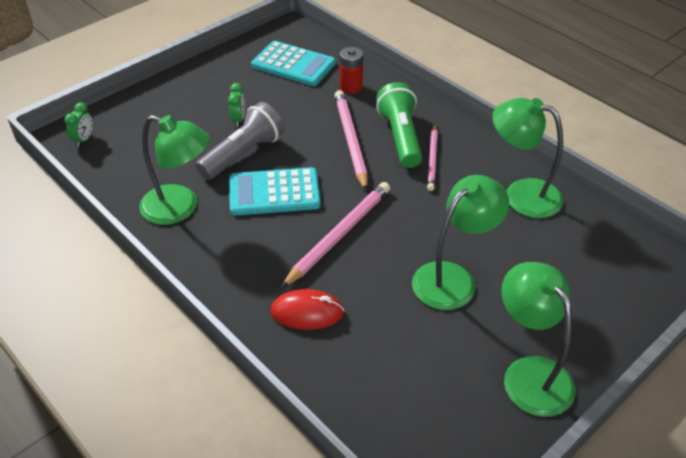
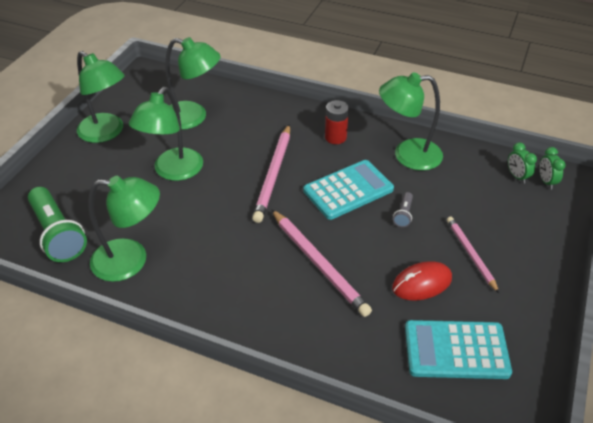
camera: 155 degrees right, 0 degrees up
grey flashlight [196,102,284,180] -> grey flashlight [393,192,413,227], size x0.45
green clock [228,83,245,127] -> green clock moved to [508,142,537,184]
red mouse [270,289,344,330] -> red mouse moved to [392,261,452,301]
red battery [340,47,363,94] -> red battery moved to [325,100,349,144]
green flashlight [376,82,422,168] -> green flashlight moved to [28,187,87,262]
pink pencil [427,124,438,191] -> pink pencil moved to [447,217,499,293]
none -> green lamp [165,37,221,130]

